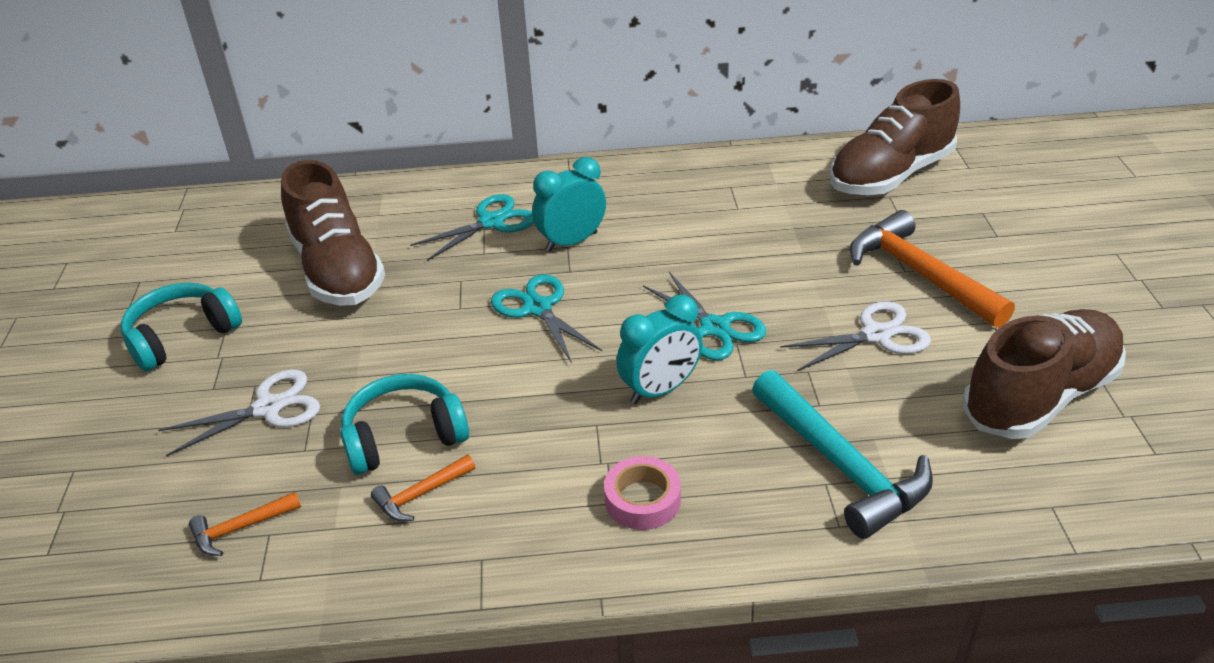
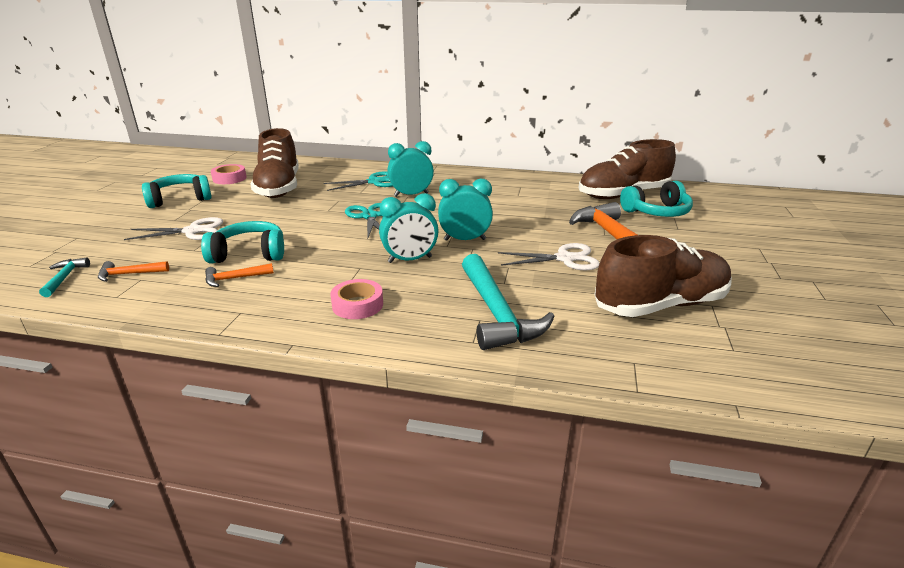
camera: 15 degrees right, 10 degrees down
turquoise scissors [643,272,766,360] -> turquoise clock [438,179,493,241]
none -> turquoise hammer [39,257,90,297]
none -> pink tape [211,164,247,184]
none -> turquoise headphones [620,180,693,217]

